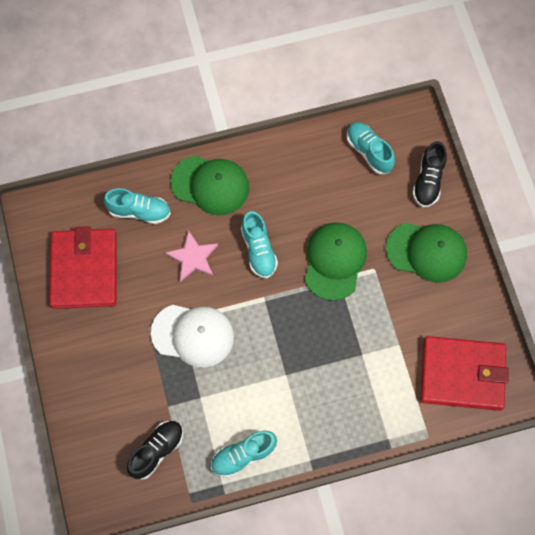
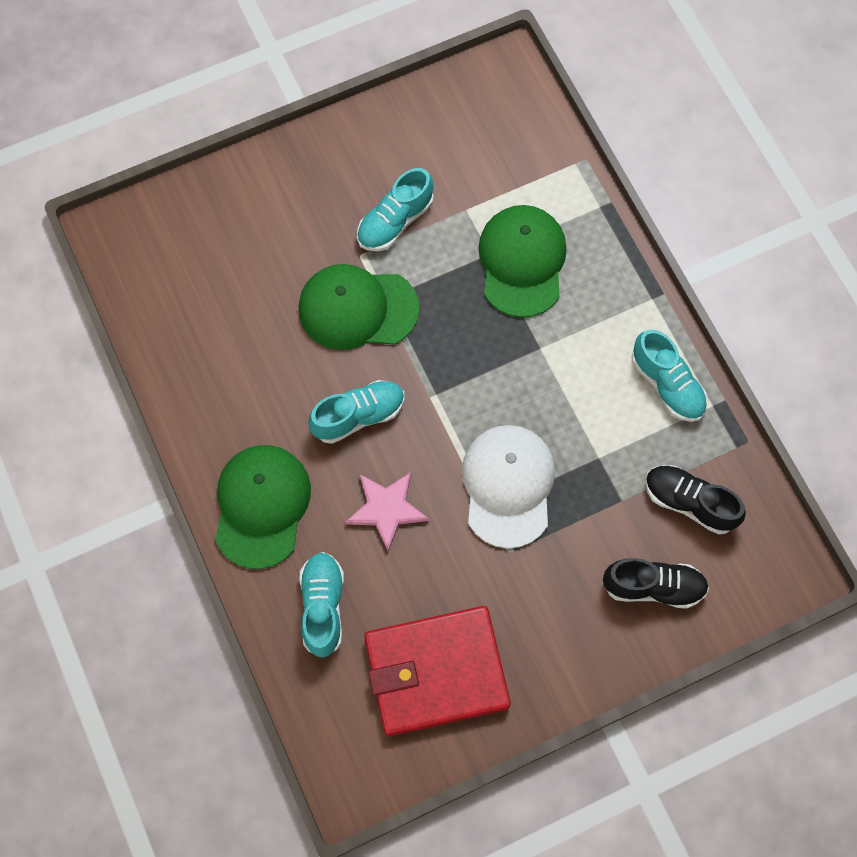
camera: 100 degrees left, 0 degrees up
turquoise shoe [347,122,395,174] -> turquoise shoe moved to [357,168,433,251]
green cap [386,223,467,283] -> green cap moved to [478,205,567,318]
black shoe [412,141,447,207] -> black shoe moved to [603,558,709,609]
red wallet [420,336,509,411] -> none

